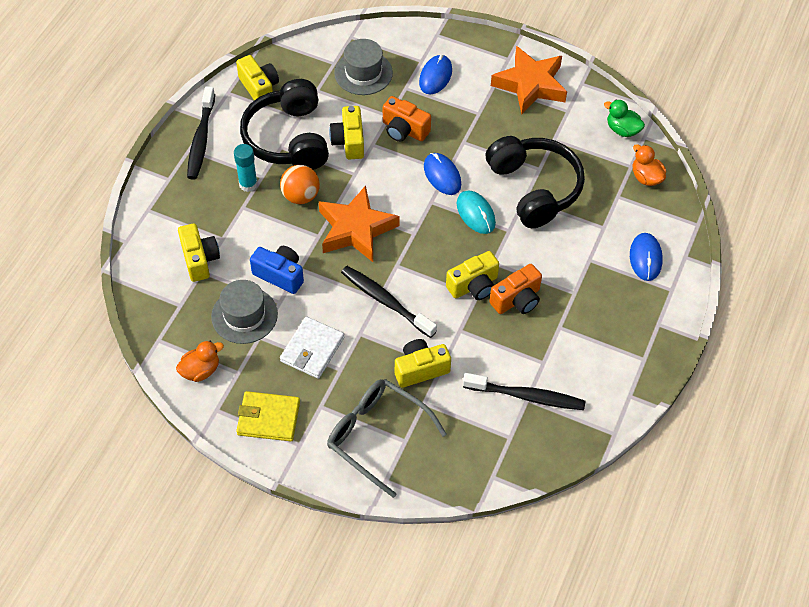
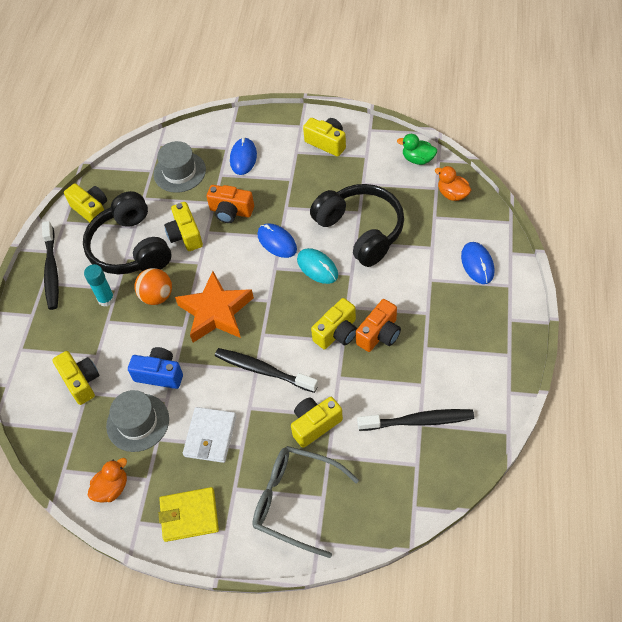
camera: 10 degrees left, 0 degrees up
orange star [491,46,567,115] -> yellow camera [303,118,346,157]

